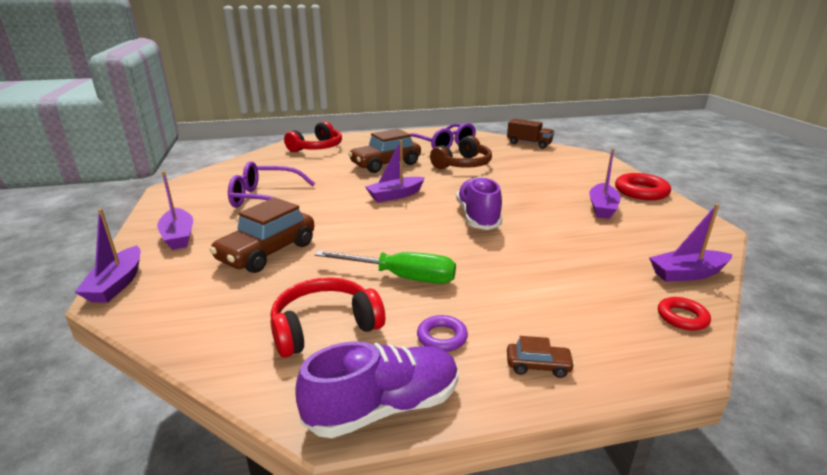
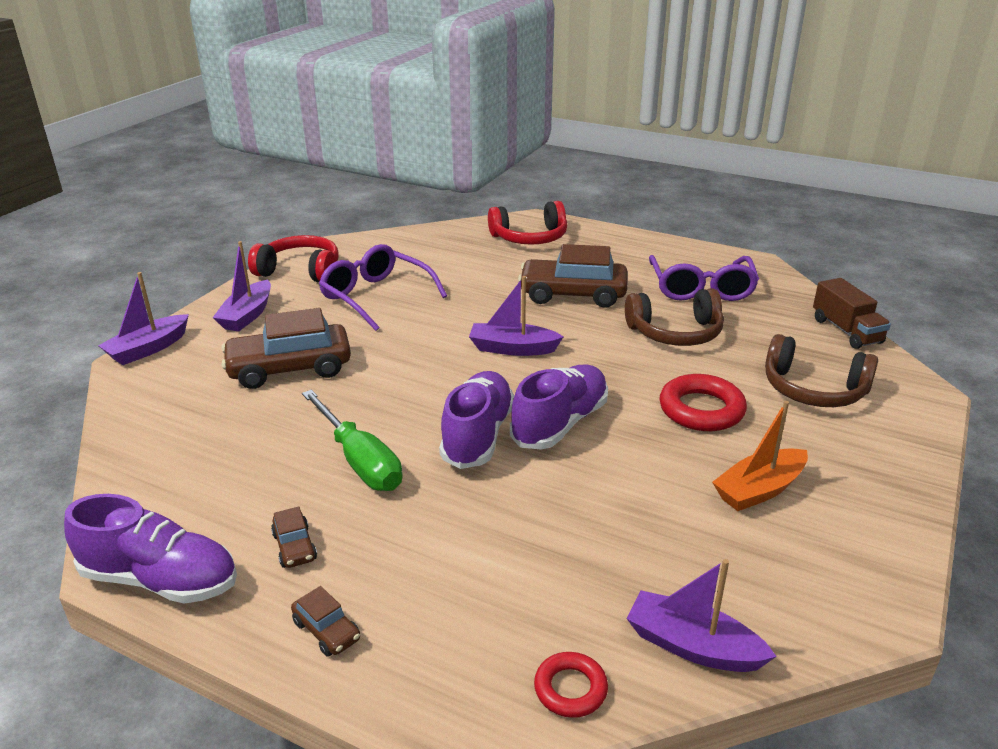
camera: 40 degrees right, 5 degrees up
red headphones [271,277,385,357] -> red headphones moved to [248,235,338,282]
purple ring [417,315,468,352] -> brown car [271,506,317,568]
purple boat [589,149,620,219] -> orange boat [712,401,808,511]
red ring [615,173,671,200] -> red ring moved to [659,374,747,431]
none -> purple shoe [439,371,514,469]
none -> brown headphones [765,334,878,407]

